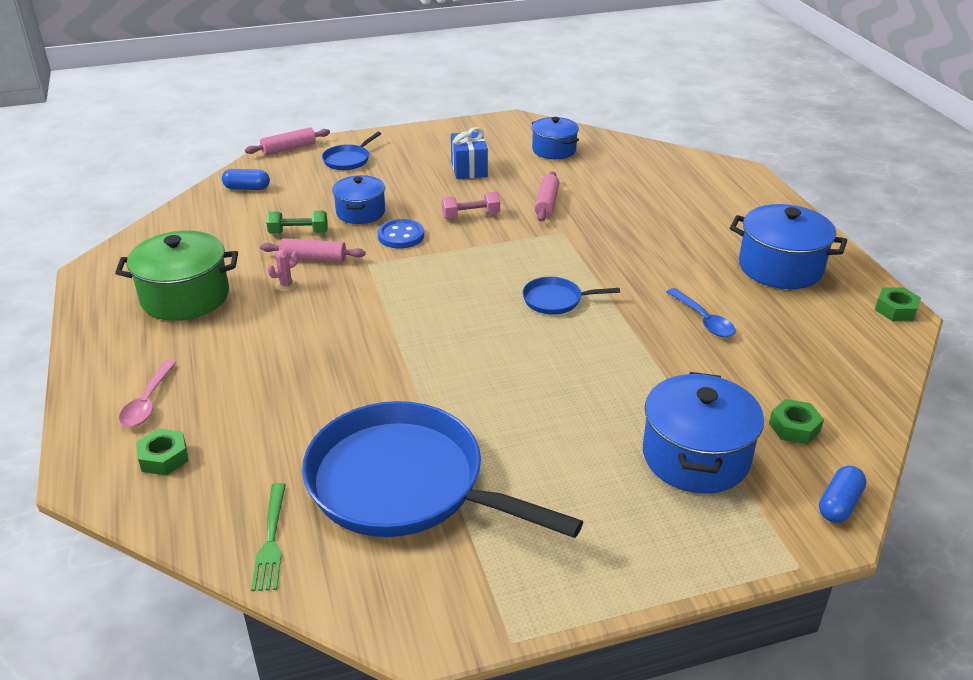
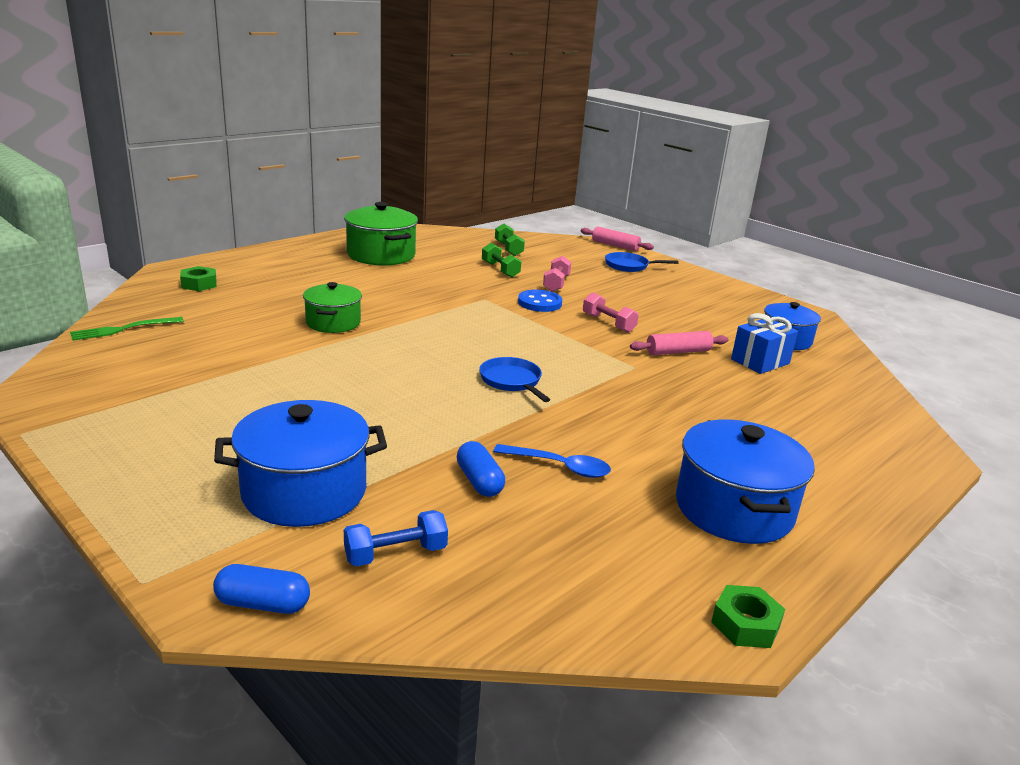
camera: 60 degrees right, 10 degrees down
pink spoon [119,360,177,427] -> none
blue capsule [222,169,270,190] -> blue capsule moved to [457,441,505,497]
pink rolling pin [260,238,366,262] -> none
pink cactus [267,250,299,292] -> none
blue pan [302,401,583,538] -> none
blue pot [332,175,385,224] -> pink dumbbell [543,256,571,292]
blue gift [451,127,488,179] -> blue gift moved to [731,313,798,374]
blue spoon [666,288,736,337] -> blue spoon turned 105 degrees counterclockwise [493,444,611,478]
green nut [769,399,824,444] -> blue dumbbell [344,510,448,566]
none -> green pot [303,282,362,333]
none -> green dumbbell [495,224,525,256]

